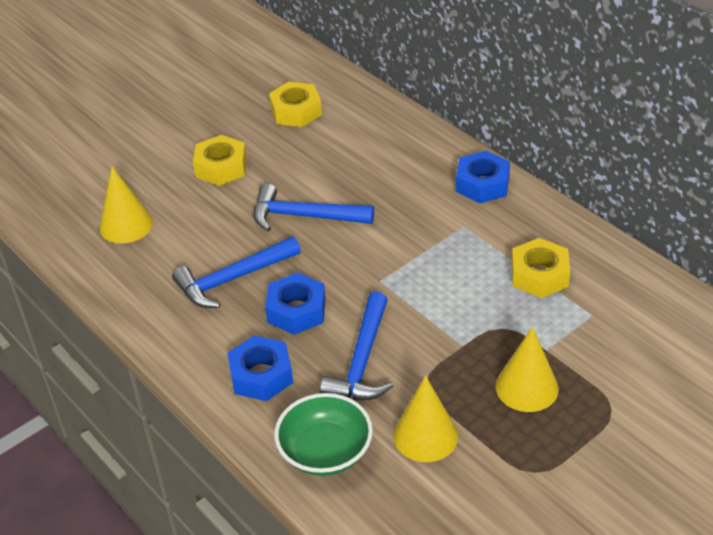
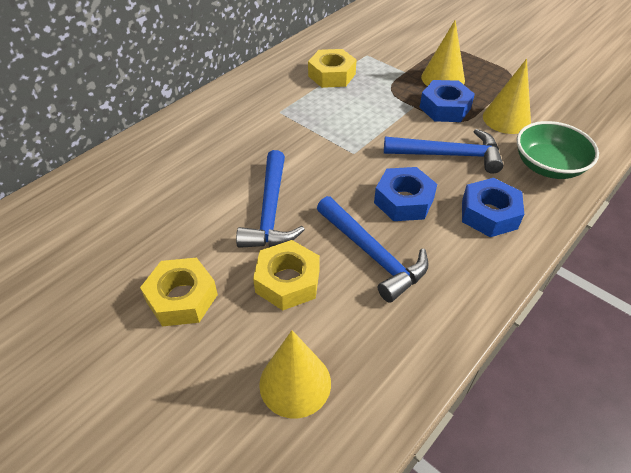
camera: 100 degrees left, 5 degrees up
yellow nut [269,82,322,127] -> yellow nut moved to [253,240,320,310]
blue nut [456,151,510,204] -> blue nut moved to [420,80,475,122]

